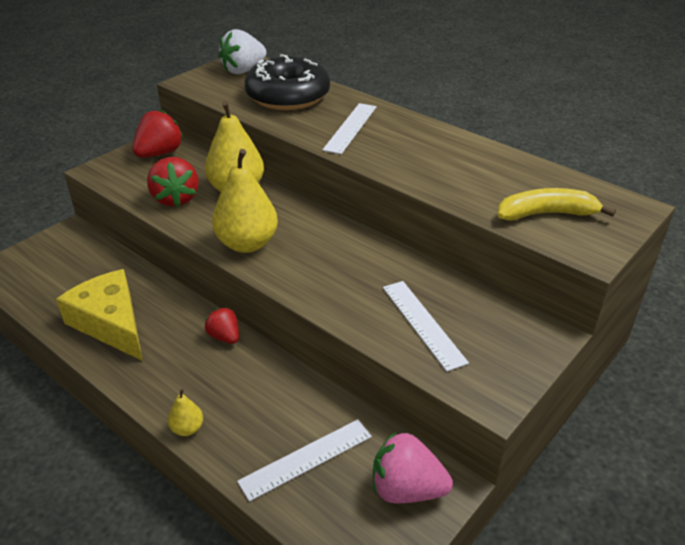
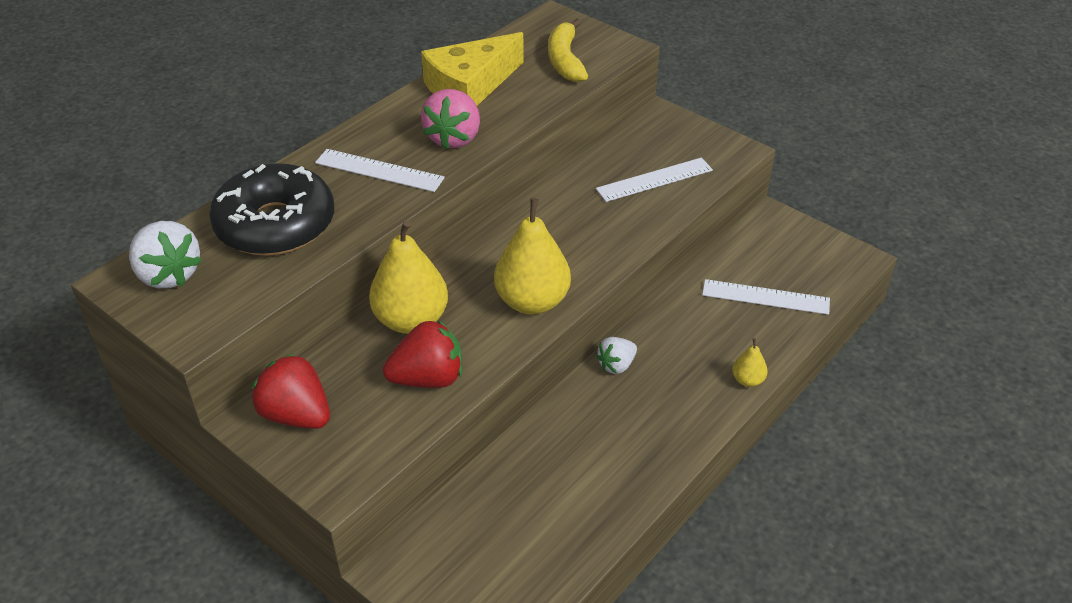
camera: 90 degrees left, 5 degrees up
yellow cheese [56,269,143,361] -> yellow cheese moved to [421,32,524,106]
red strawberry [205,307,239,344] -> white strawberry [596,337,637,374]
white ruler [237,419,372,502] -> white ruler turned 45 degrees counterclockwise [702,279,830,315]
pink strawberry [373,432,453,503] -> pink strawberry moved to [421,89,480,149]

